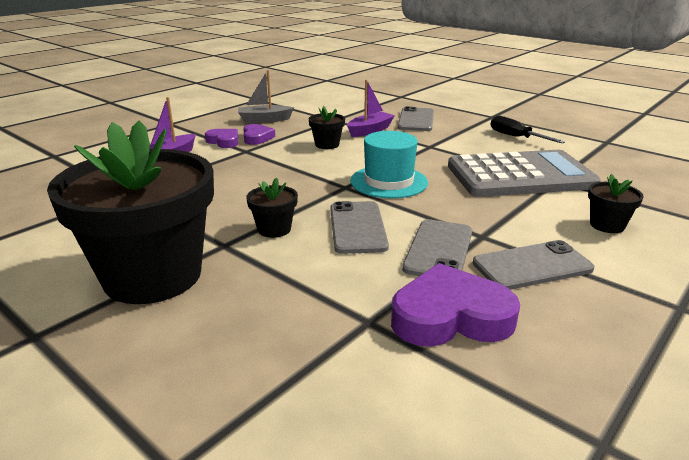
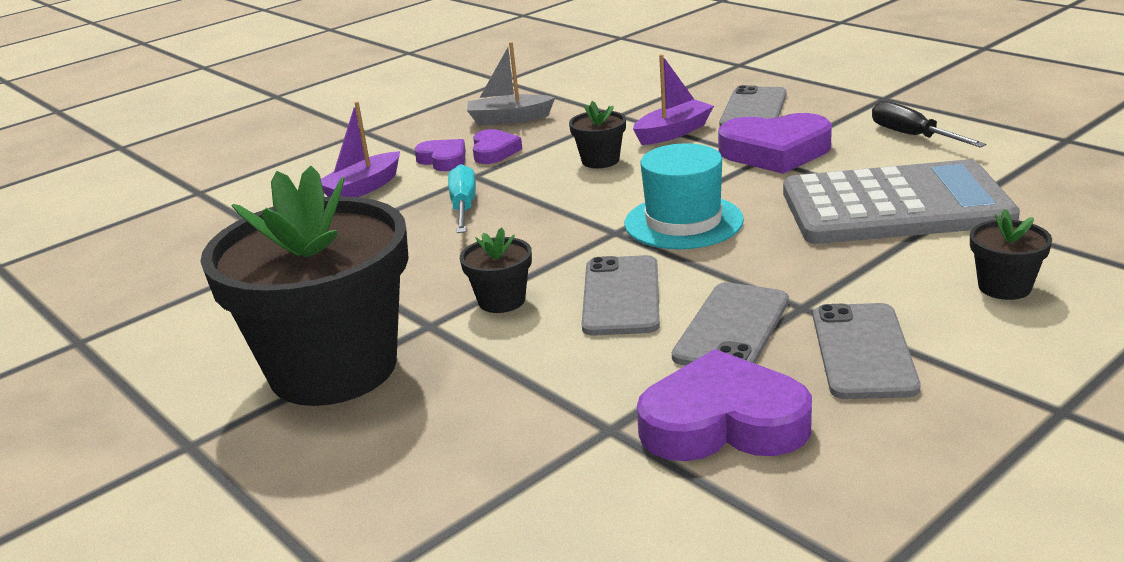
camera: 10 degrees right, 0 degrees up
grey phone [473,240,594,290] -> grey phone turned 75 degrees counterclockwise [813,303,921,399]
none -> turquoise screwdriver [448,164,476,233]
none -> purple heart [718,113,832,174]

